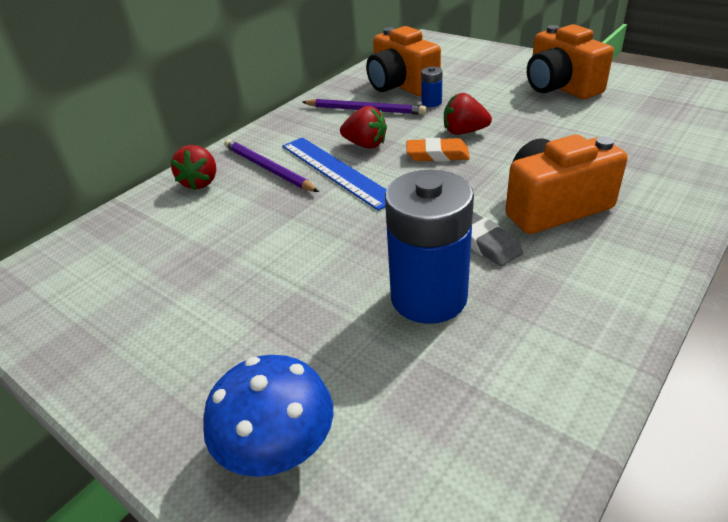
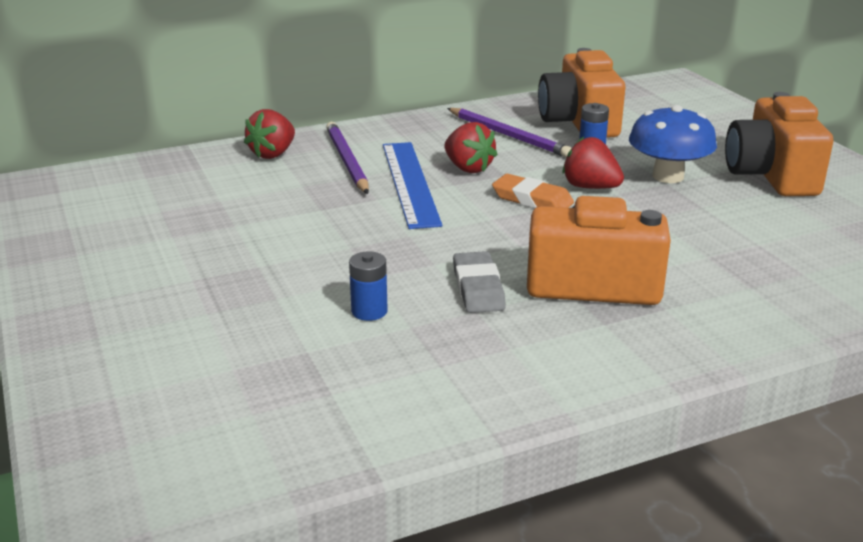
camera: 25 degrees right, 10 degrees down
blue mushroom [203,355,334,477] -> blue mushroom moved to [629,105,717,183]
blue battery [385,170,474,324] -> blue battery [349,251,387,321], size x0.42

